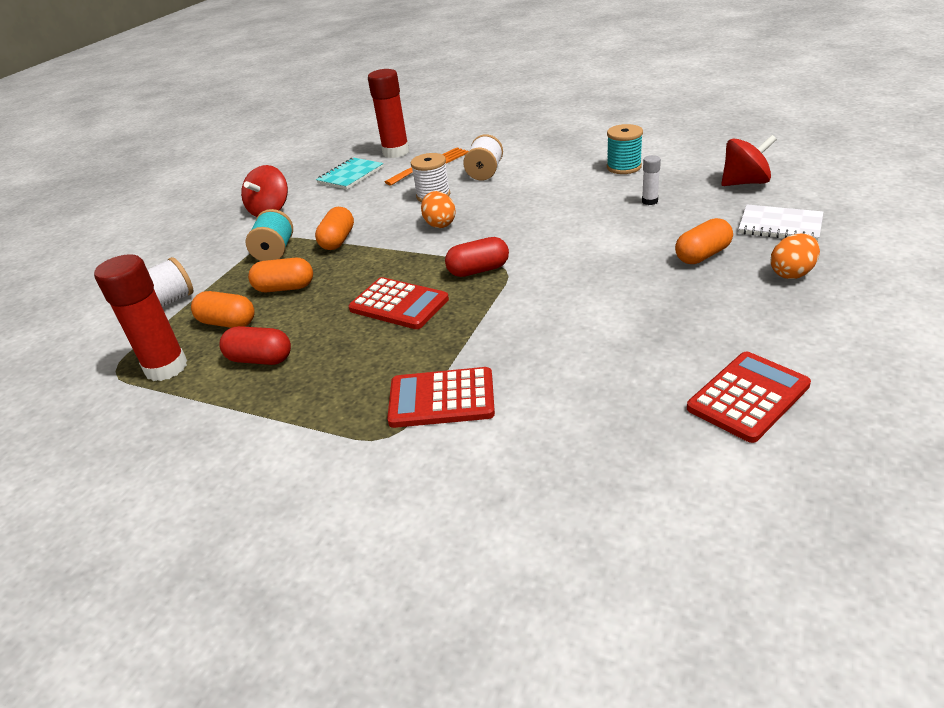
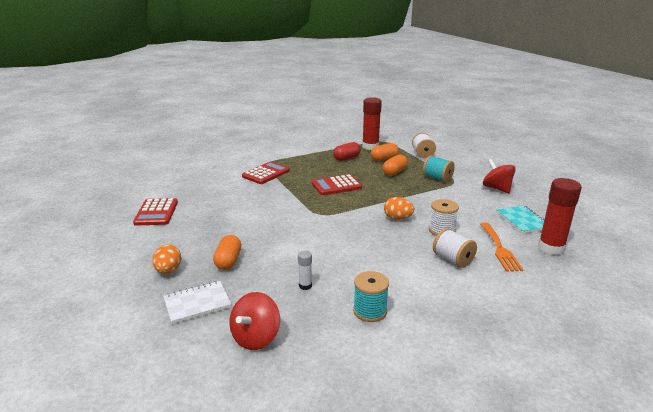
camera: 125 degrees right, 10 degrees down
orange capsule [315,207,354,250] -> none
red capsule [445,237,509,277] -> none

